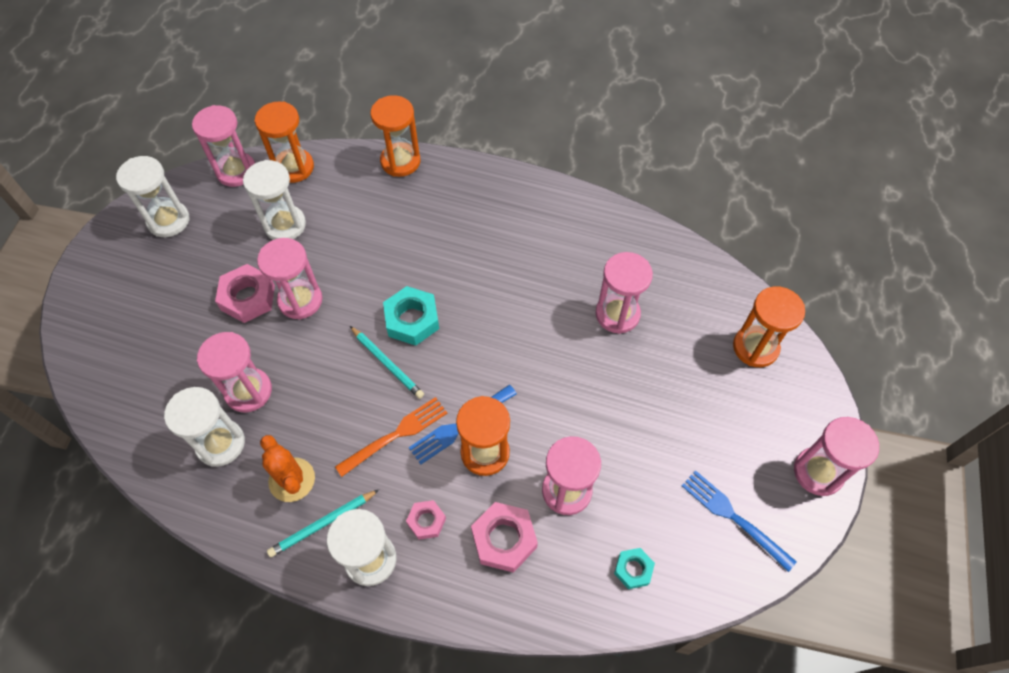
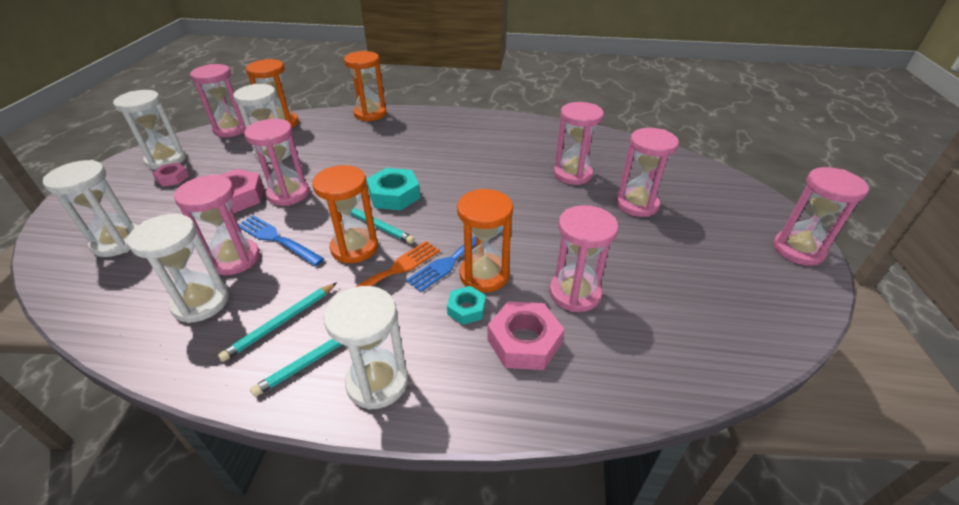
camera: 10 degrees left, 20 degrees down
orange cactus [260,435,315,502] -> turquoise pencil [218,283,337,362]
pink nut [406,500,446,540] -> pink nut moved to [152,163,189,187]
turquoise nut [614,548,655,589] -> turquoise nut moved to [447,286,486,325]
blue fork [682,470,797,572] -> blue fork moved to [238,215,325,266]
orange hourglass [733,286,805,367] -> orange hourglass moved to [312,165,378,263]
none -> white hourglass [43,160,138,257]
none -> pink hourglass [616,128,679,217]

